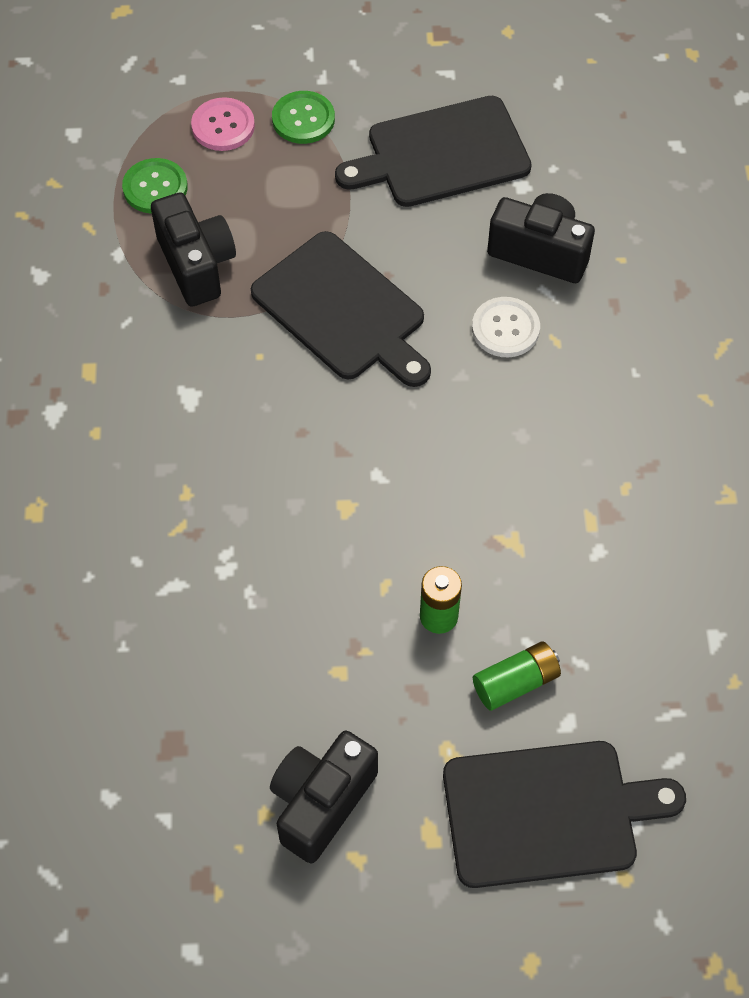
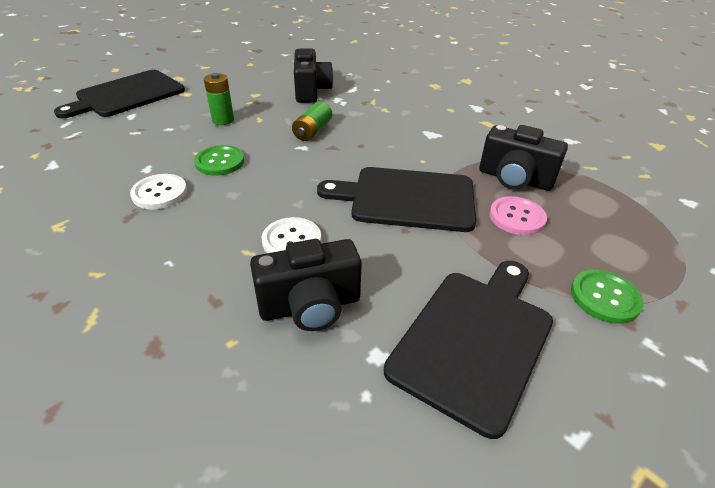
camera: 140 degrees right, 20 degrees down
green button [122,158,188,214] -> green button moved to [194,145,244,176]
pink button [191,97,255,151] -> pink button moved to [489,196,547,235]
black camera [270,731,378,863] -> black camera moved to [294,49,333,103]
green battery [473,641,561,711] -> green battery moved to [292,101,332,141]
none -> white button [130,174,187,209]

